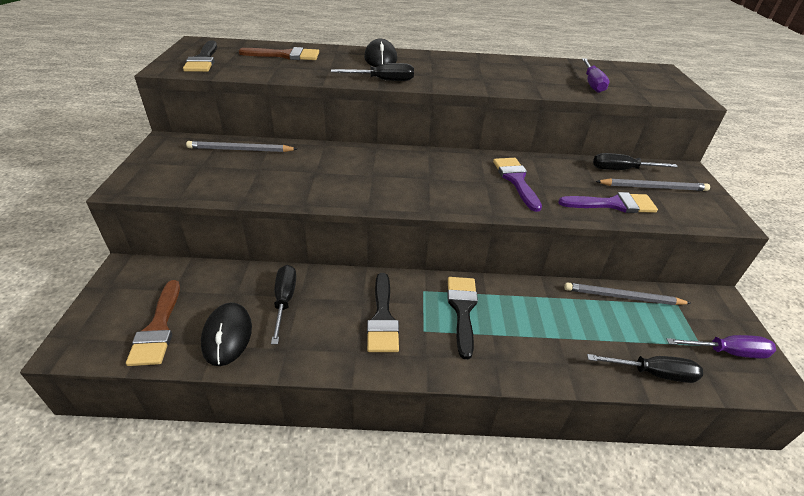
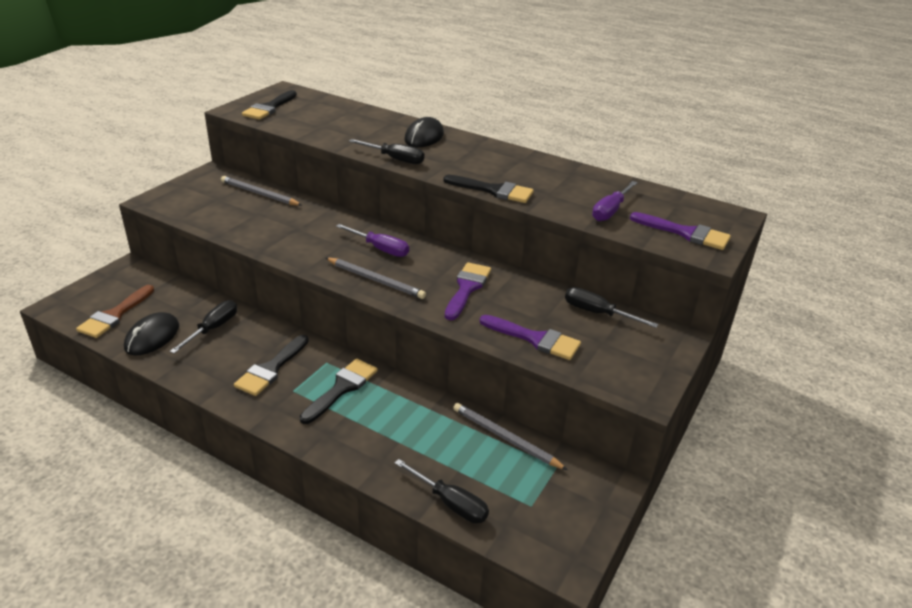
camera: 30 degrees right, 5 degrees down
brown brush [239,47,319,60] -> none
grey pencil [596,178,710,191] -> grey pencil moved to [326,258,426,299]
purple screwdriver [667,335,776,359] -> purple screwdriver moved to [336,224,409,257]
none -> black brush [443,175,534,203]
none -> purple brush [630,212,731,250]

